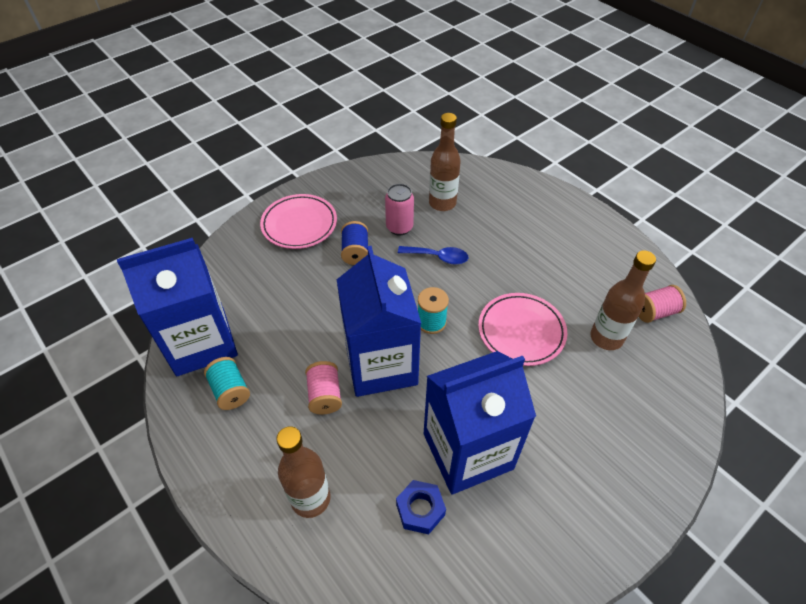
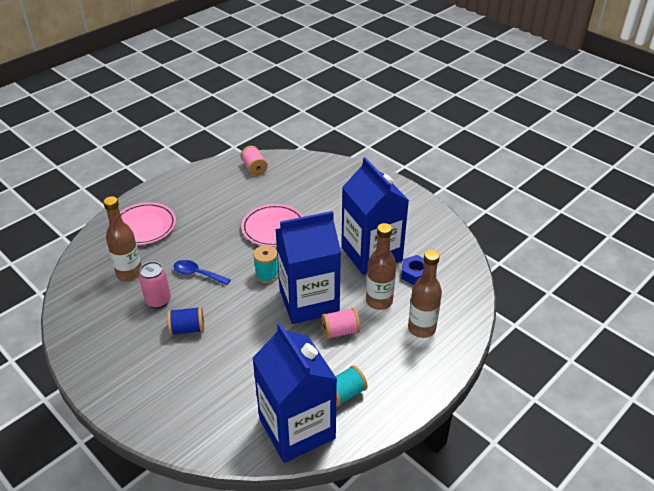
camera: 95 degrees left, 10 degrees down
pink plate [260,194,337,249] -> pink plate moved to [120,203,176,245]
blue spoon [398,246,468,265] -> blue spoon turned 75 degrees counterclockwise [174,260,231,285]
brown bottle [590,250,656,350] -> brown bottle moved to [366,223,396,310]

